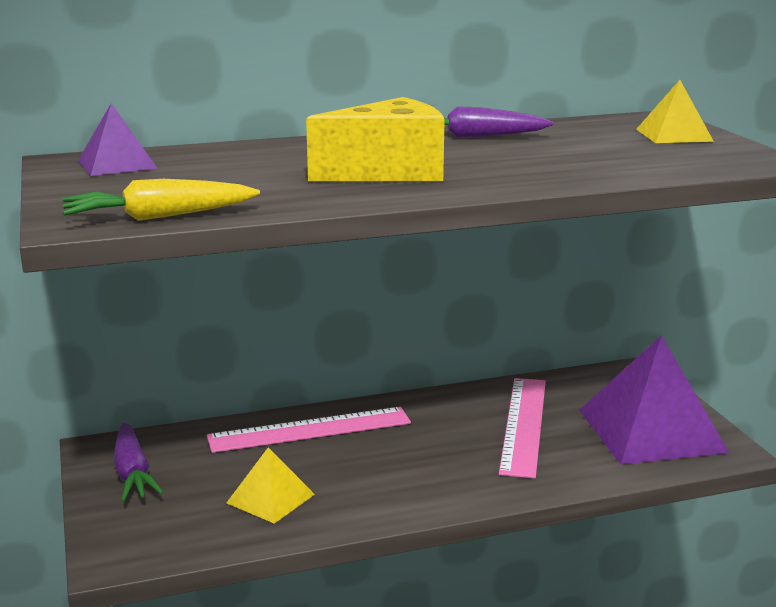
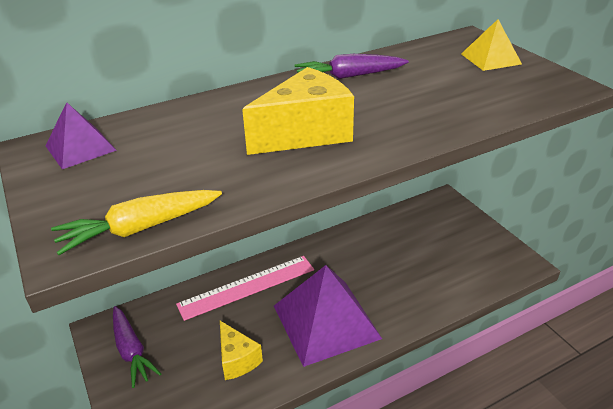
camera: 10 degrees left, 15 degrees up
yellow pyramid [227,447,315,524] -> yellow cheese [220,321,263,380]
pink ruler [499,378,546,479] -> none
purple pyramid [579,335,729,465] -> purple pyramid moved to [274,265,382,367]

